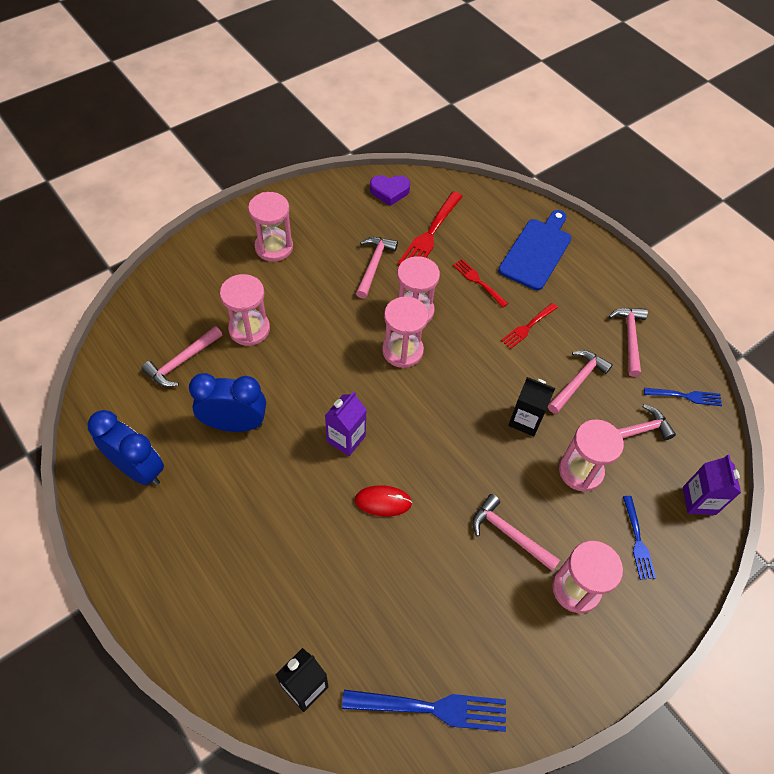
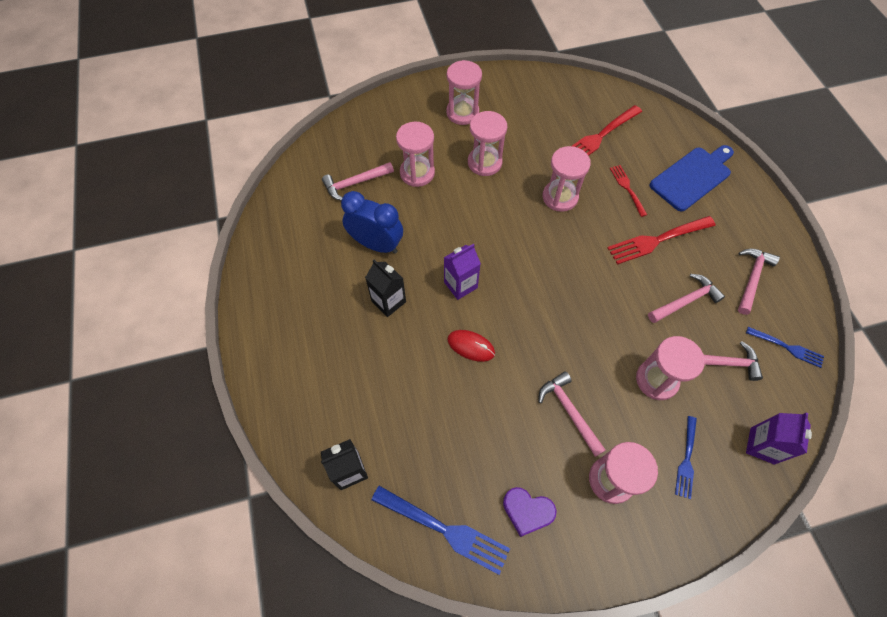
camera: 25 degrees right, 5 degrees up
blue clock [88,410,164,486] -> none
pink hammer [356,237,398,299] -> none
purple heart [370,175,410,206] -> purple heart moved to [503,487,557,537]
pink hourglass [382,296,429,368] -> pink hourglass moved to [468,111,507,176]
red fork [501,303,558,349] -> red fork [607,216,716,265], size x1.67
black carton [508,377,555,436] -> black carton moved to [365,260,406,317]

